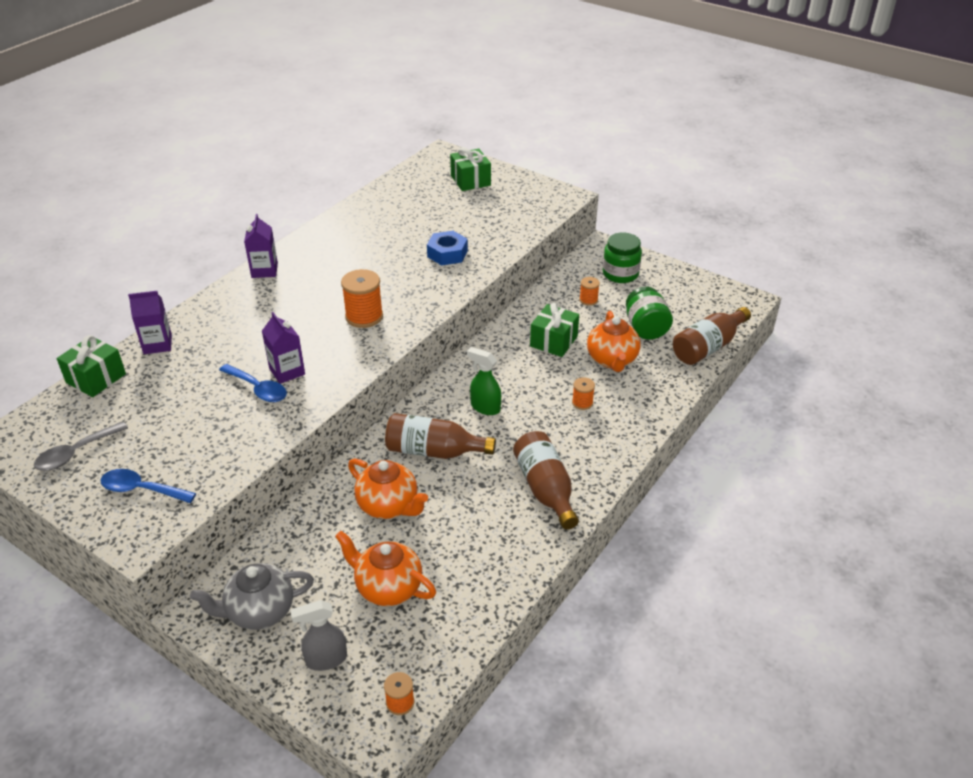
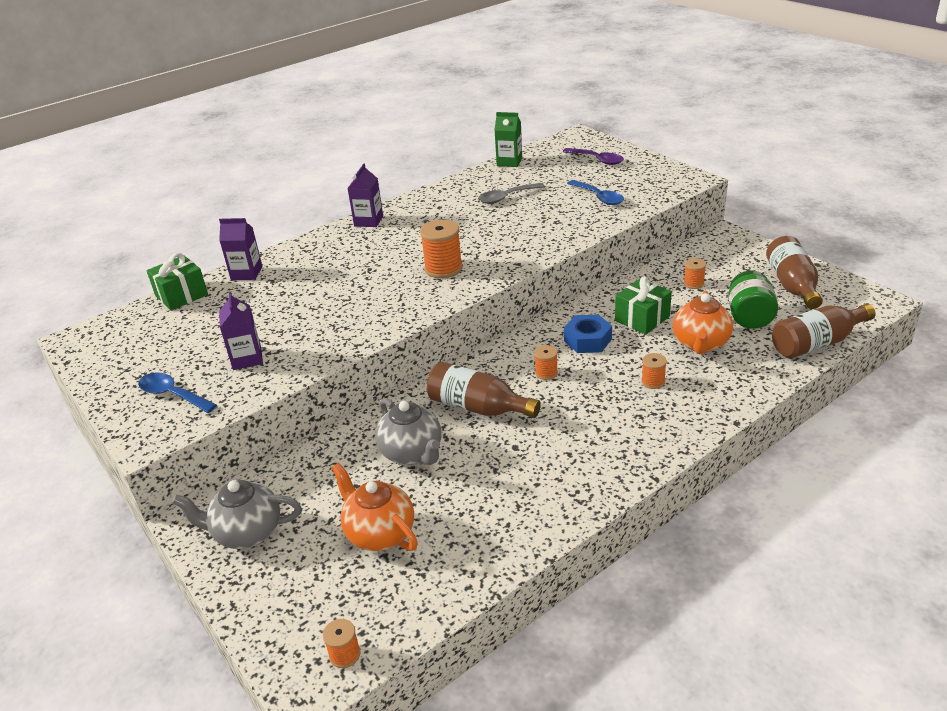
camera: 20 degrees right, 5 degrees down
grey spoon [34,421,128,471] -> grey spoon moved to [478,183,545,204]
blue spoon [219,364,287,402] -> blue spoon moved to [567,180,624,205]
purple carton [262,312,305,384] -> purple carton moved to [219,292,263,370]
grey spray bottle [290,600,347,671] -> none
orange teapot [348,459,428,519] -> grey teapot [375,398,441,465]
blue nut [427,231,468,266] -> blue nut moved to [564,314,612,353]
green gift [450,147,491,191] -> purple spoon [563,148,624,165]
green spray bottle [467,347,501,415] -> orange spool [534,345,558,380]
brown bottle [513,431,579,530] -> brown bottle moved to [766,236,823,309]
green jar [603,232,642,283] -> none
none -> green carton [494,112,522,167]

